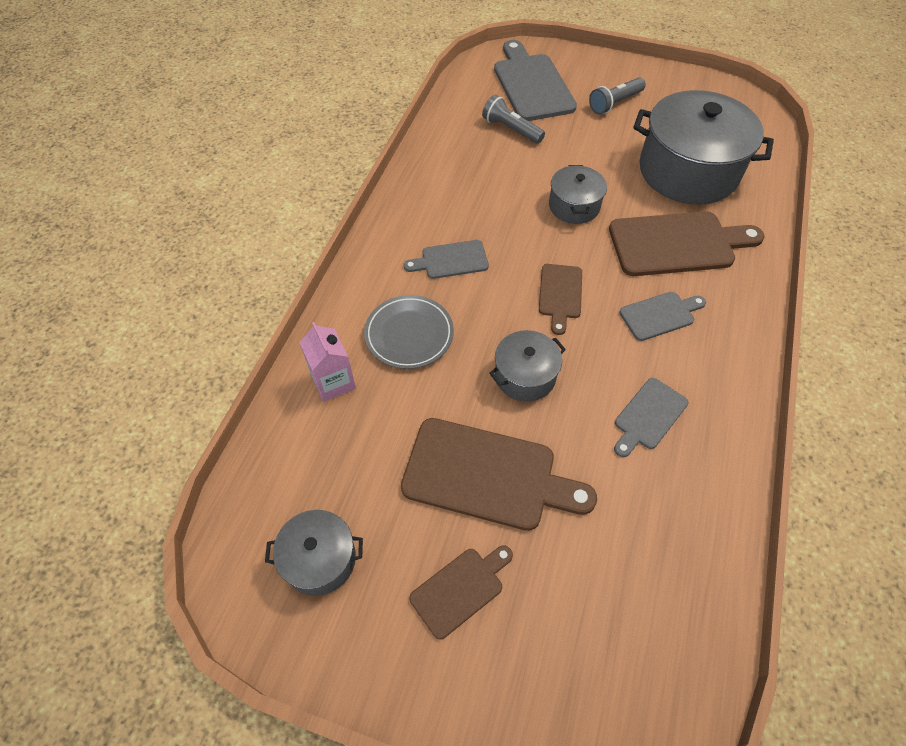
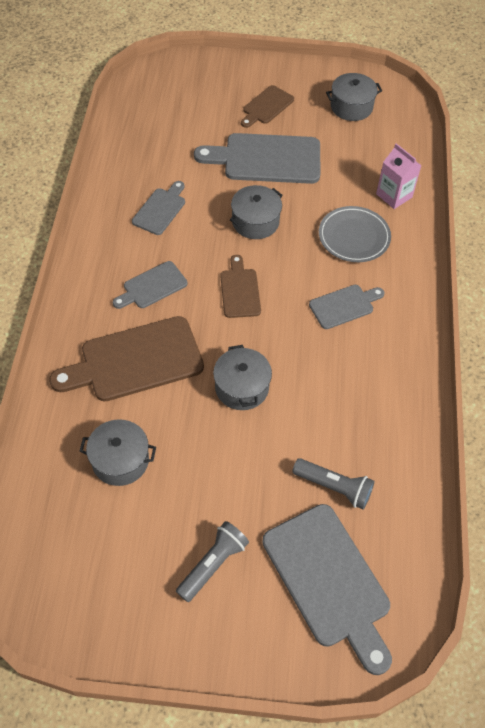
camera: 165 degrees right, 0 degrees up
brown cutting board [401,418,597,531] -> grey cutting board [194,133,320,184]
grey pot [633,90,774,205] -> grey pot [79,419,156,486], size x0.50

